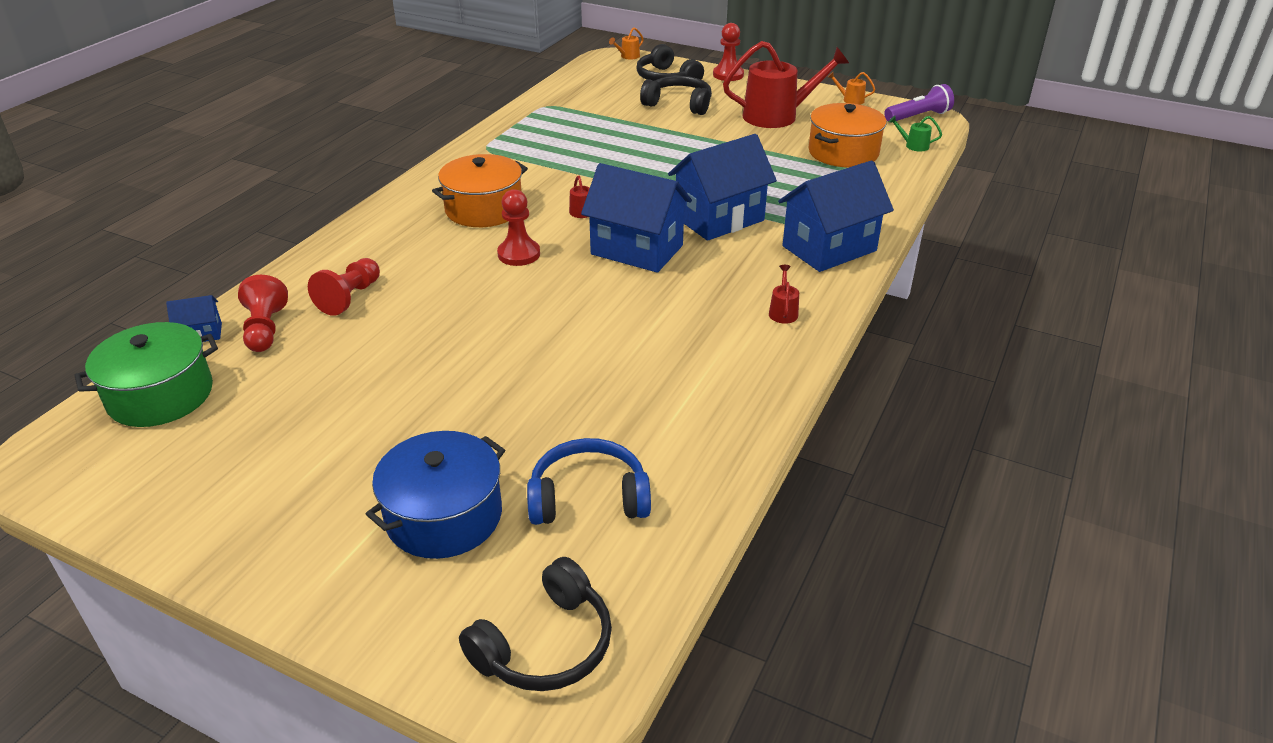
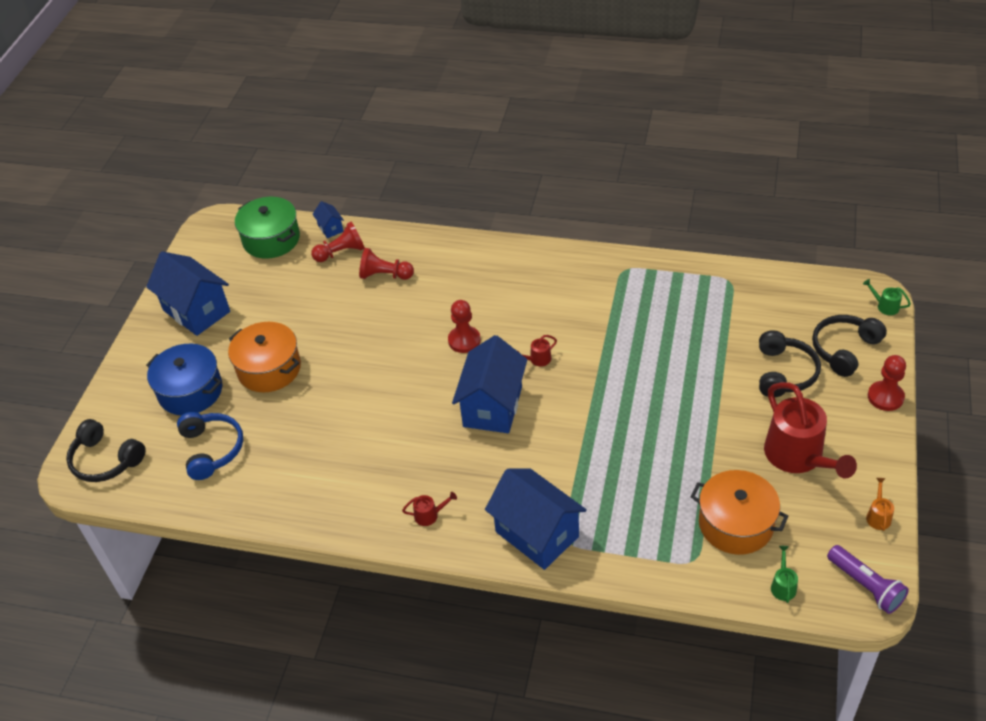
camera: 80 degrees right, 10 degrees up
orange pot [432,154,528,227] -> orange pot moved to [228,322,301,392]
orange watering can [609,27,644,59] -> green watering can [863,279,911,315]
blue house [668,134,777,241] -> blue house moved to [146,251,230,336]

